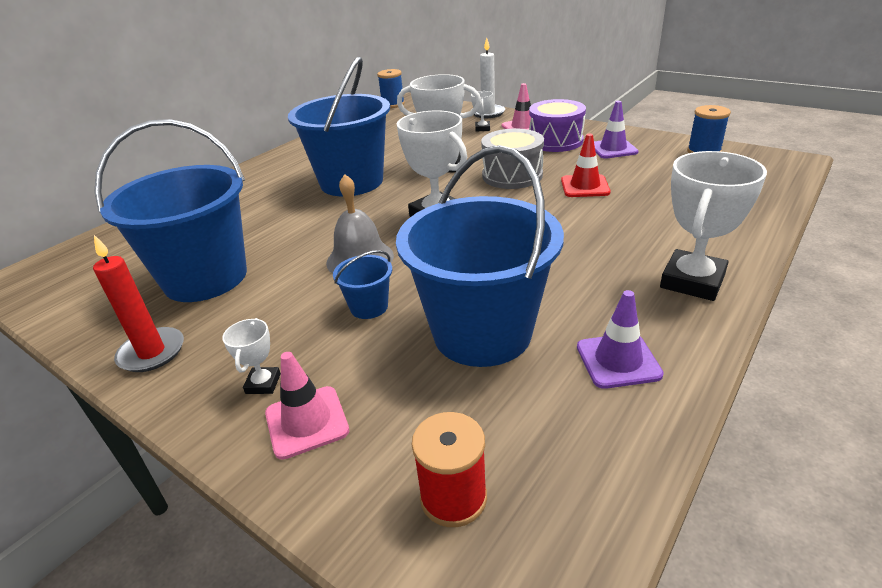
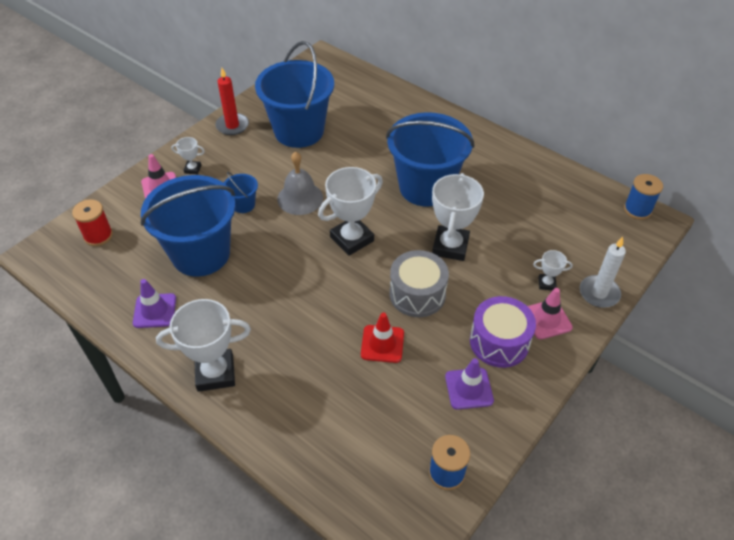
camera: 90 degrees right, 15 degrees up
white trophy [660,151,767,301] -> white trophy turned 45 degrees counterclockwise [156,299,251,392]

